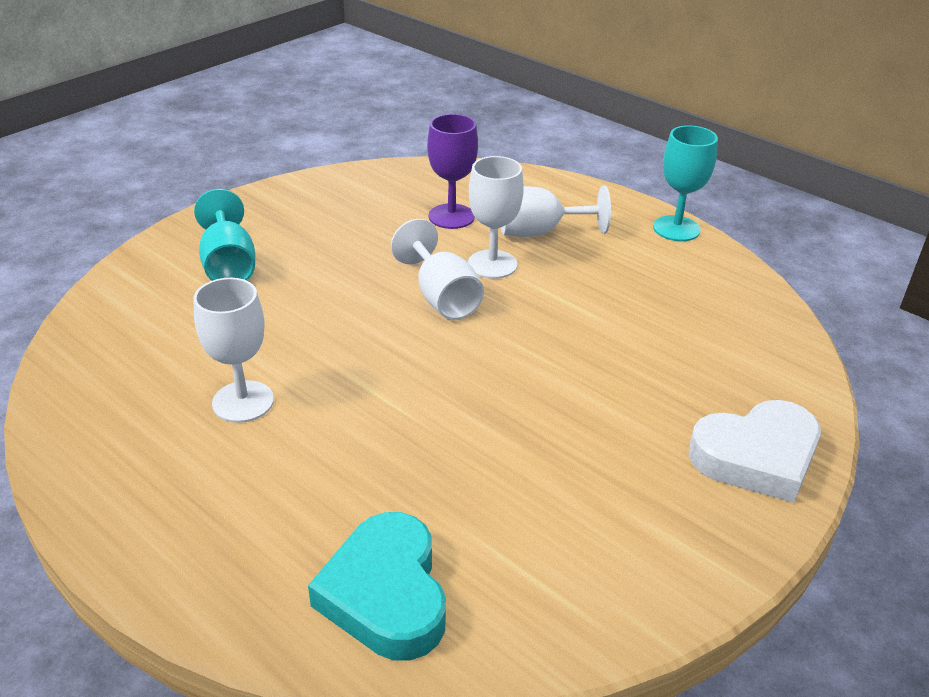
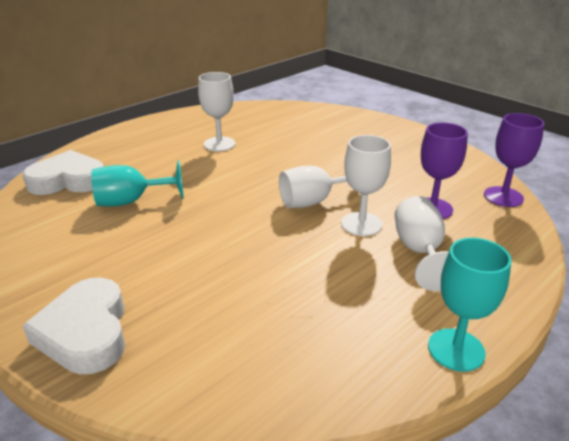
camera: 95 degrees right, 5 degrees down
turquoise goblet [194,189,255,281] -> turquoise goblet moved to [91,160,184,206]
turquoise heart [308,512,446,661] -> white heart [22,150,104,195]
none -> purple goblet [484,113,545,207]

